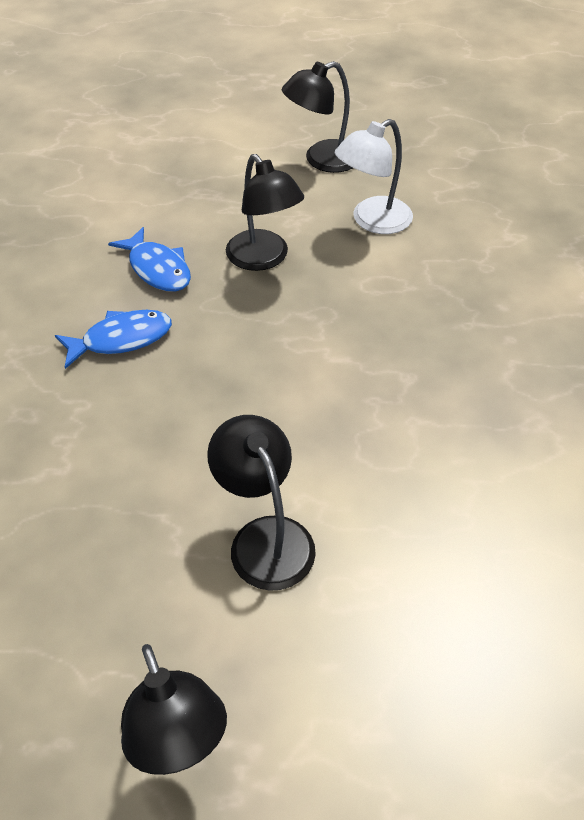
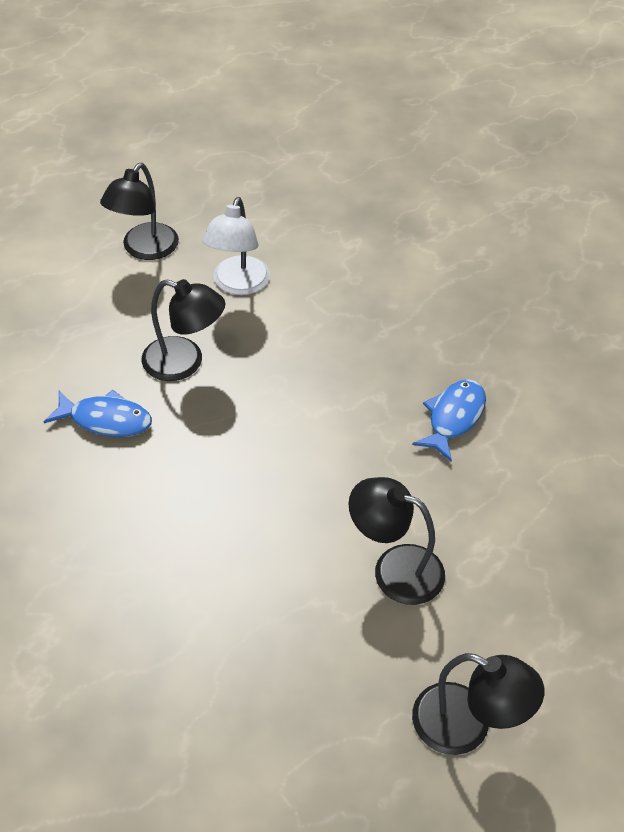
camera: 40 degrees left, 0 degrees up
blue fish [55,310,172,369] -> blue fish moved to [412,379,486,462]

